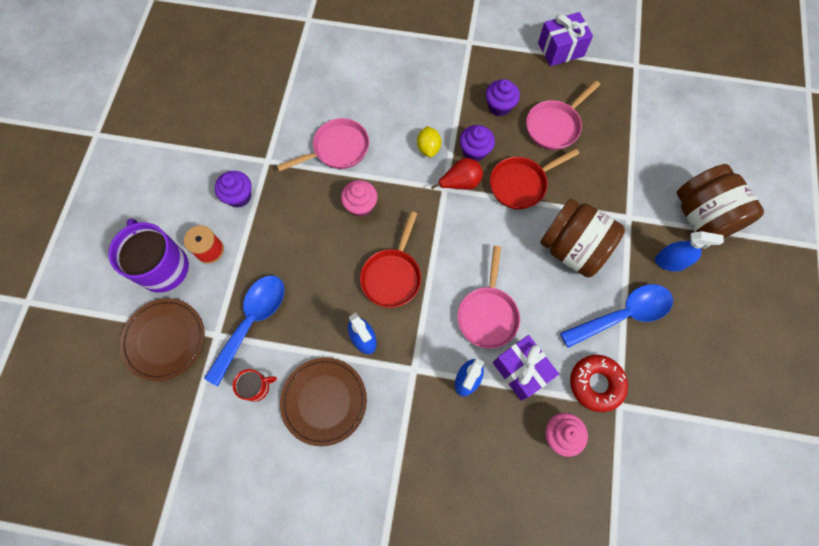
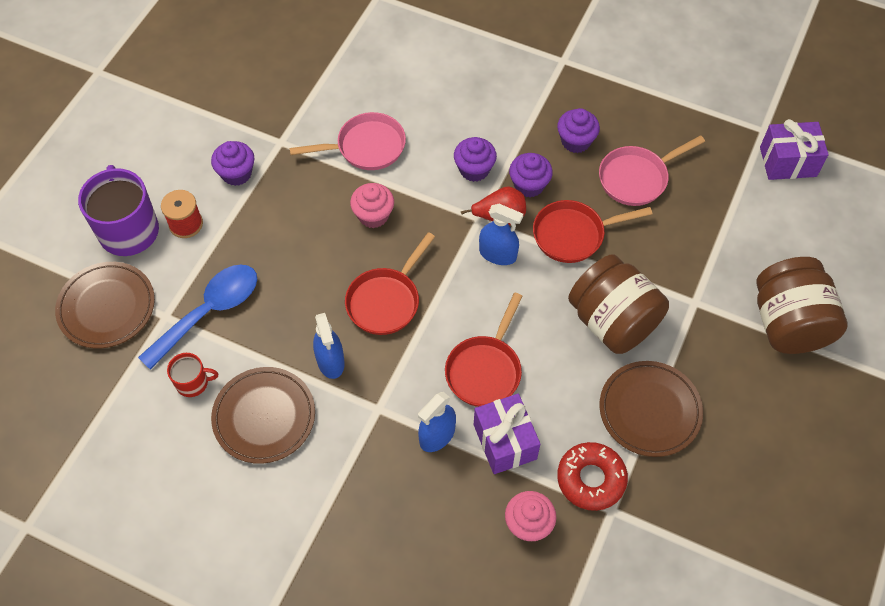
camera: 15 degrees right, 10 degrees down
yellow lemon [417,126,441,157] -> purple cupcake [454,137,497,182]
pink pan [457,246,520,349] -> red pan [445,293,523,407]
purple gift [538,12,593,66] -> purple gift moved to [760,119,829,180]
blue spoon [560,284,673,348] -> brown plate [599,361,703,457]
blue spray bottle [655,231,724,271] -> blue spray bottle moved to [479,204,523,265]

